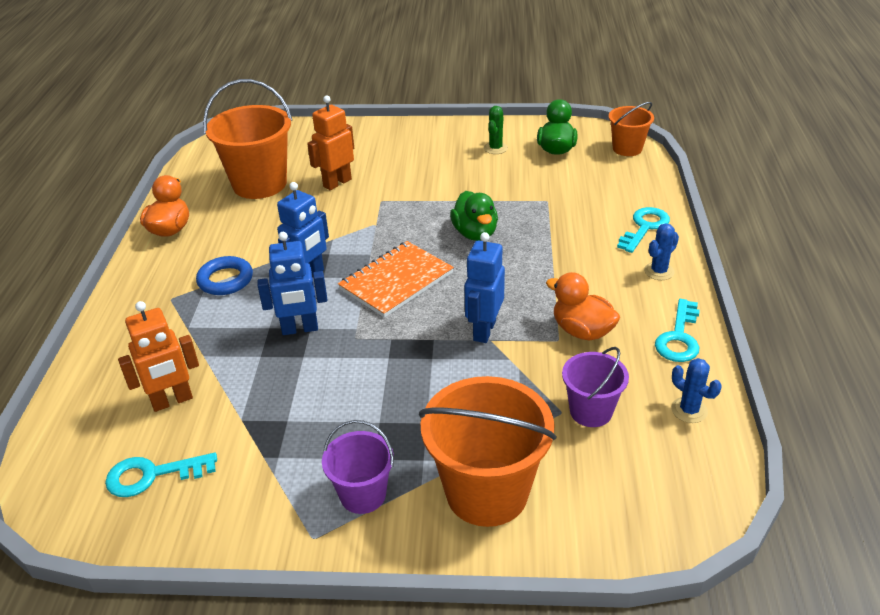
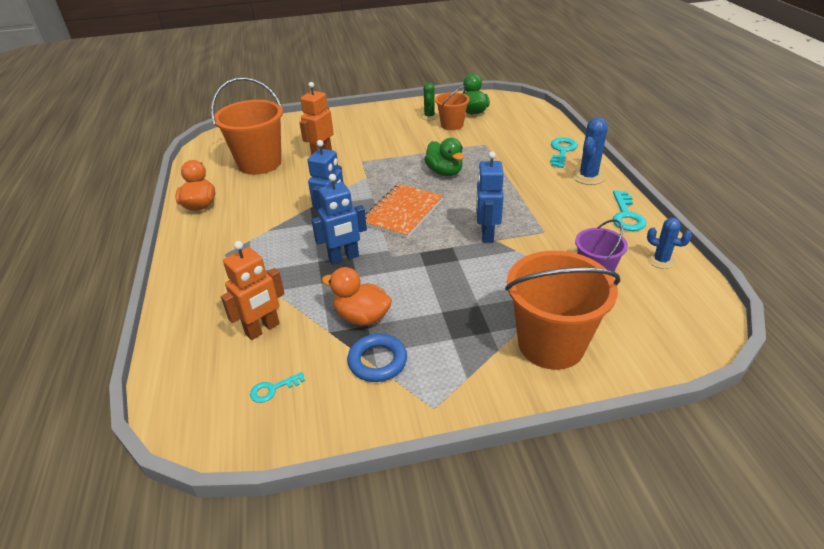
camera: 15 degrees left, 0 degrees up
turquoise key [105,453,217,497] -> turquoise key [250,372,305,403], size x0.59
blue ring [196,256,253,295] -> blue ring moved to [347,334,407,382]
purple bucket [322,420,394,514] -> none
orange duck [546,272,620,341] -> orange duck moved to [322,267,392,325]
orange bucket [608,102,654,156] -> orange bucket moved to [435,86,470,130]
blue cactus [644,223,679,280] -> blue cactus [572,117,607,185], size x1.51

